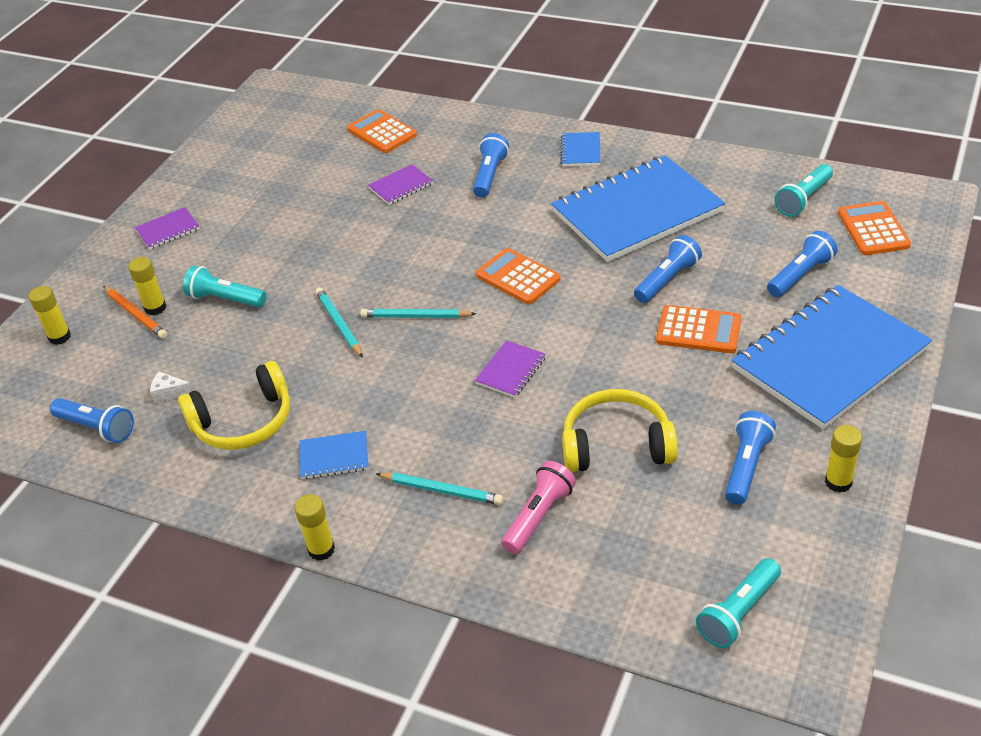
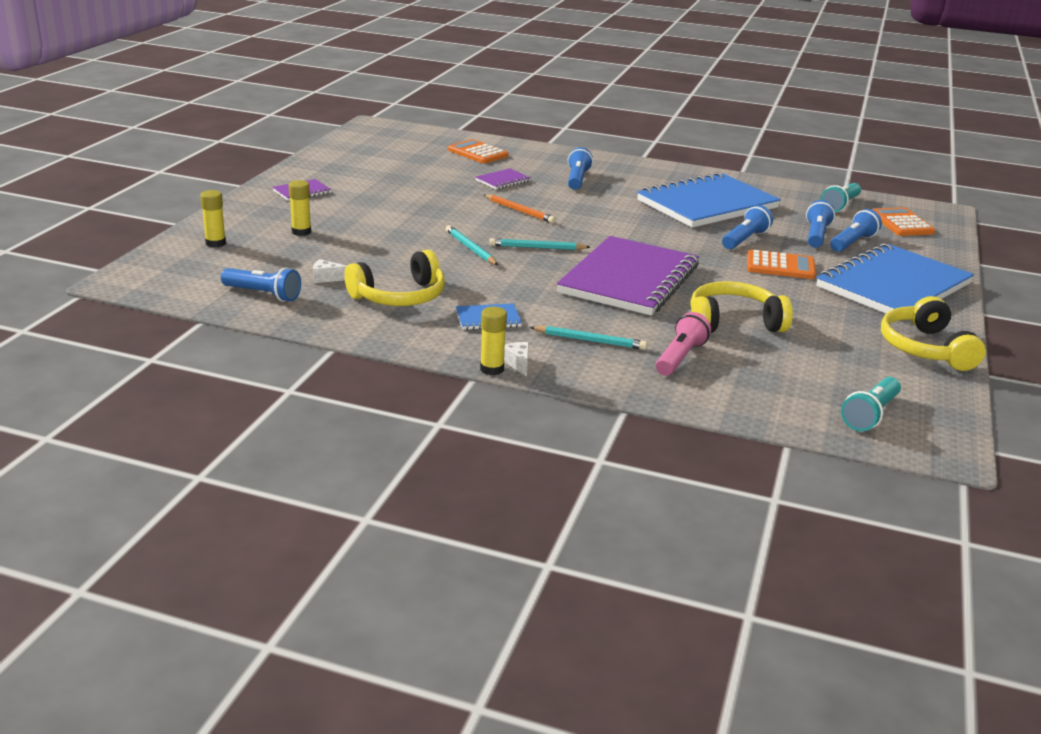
camera: 10 degrees left, 15 degrees down
orange pencil [103,286,167,339] -> orange pencil moved to [483,194,556,223]
turquoise flashlight [183,265,267,307] -> none
purple notebook [475,340,546,398] -> purple notebook [557,236,699,315], size x2.49
orange calculator [476,248,561,305] -> none
blue notebook [560,132,600,166] -> none
blue flashlight [725,411,776,505] -> blue flashlight moved to [806,200,835,248]
yellow glue stick [825,425,862,493] -> yellow headphones [881,296,986,371]
none -> white cheese [504,342,529,377]

